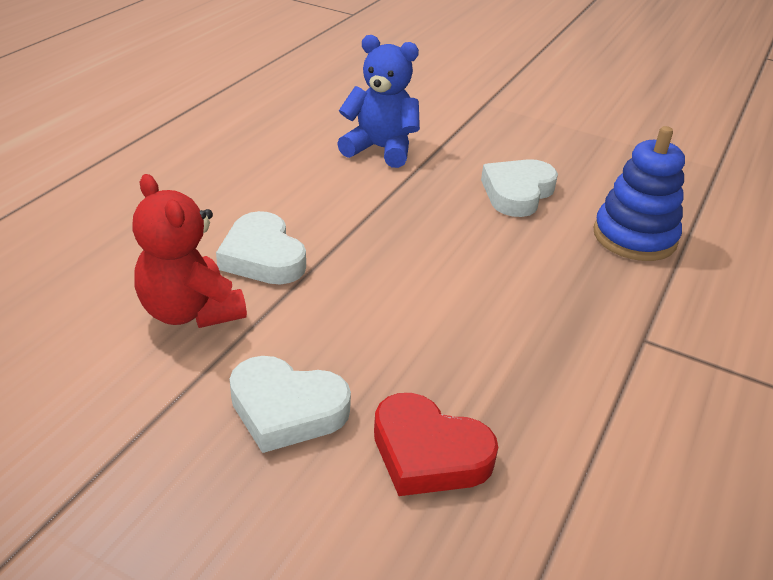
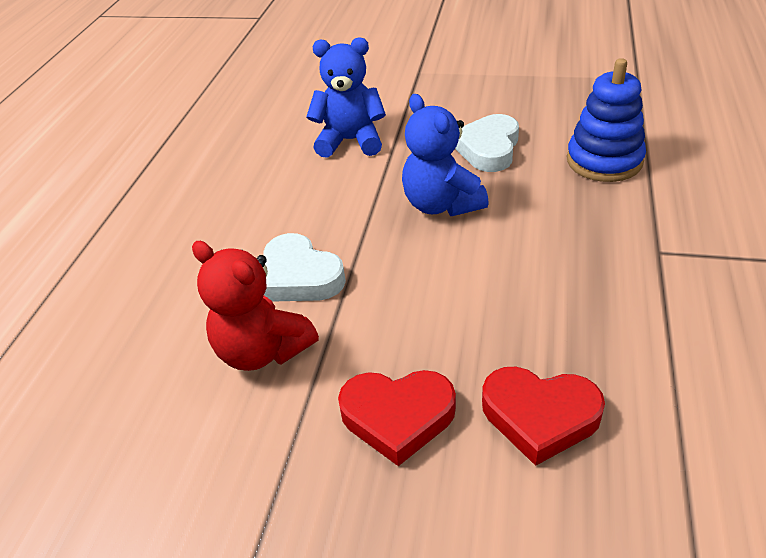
camera: 10 degrees left, 5 degrees up
white heart [230,356,351,453] -> red heart [338,370,456,466]
none -> blue teddy bear [402,94,489,216]

